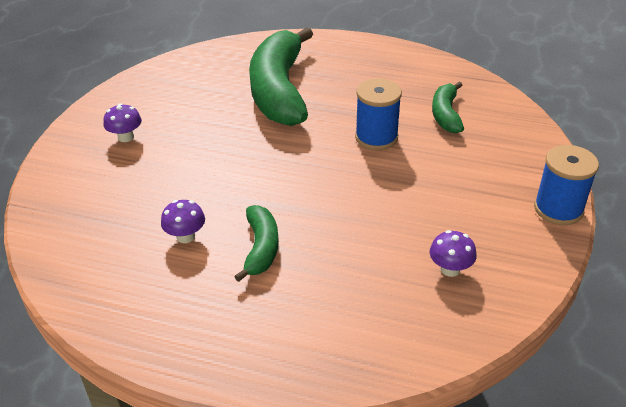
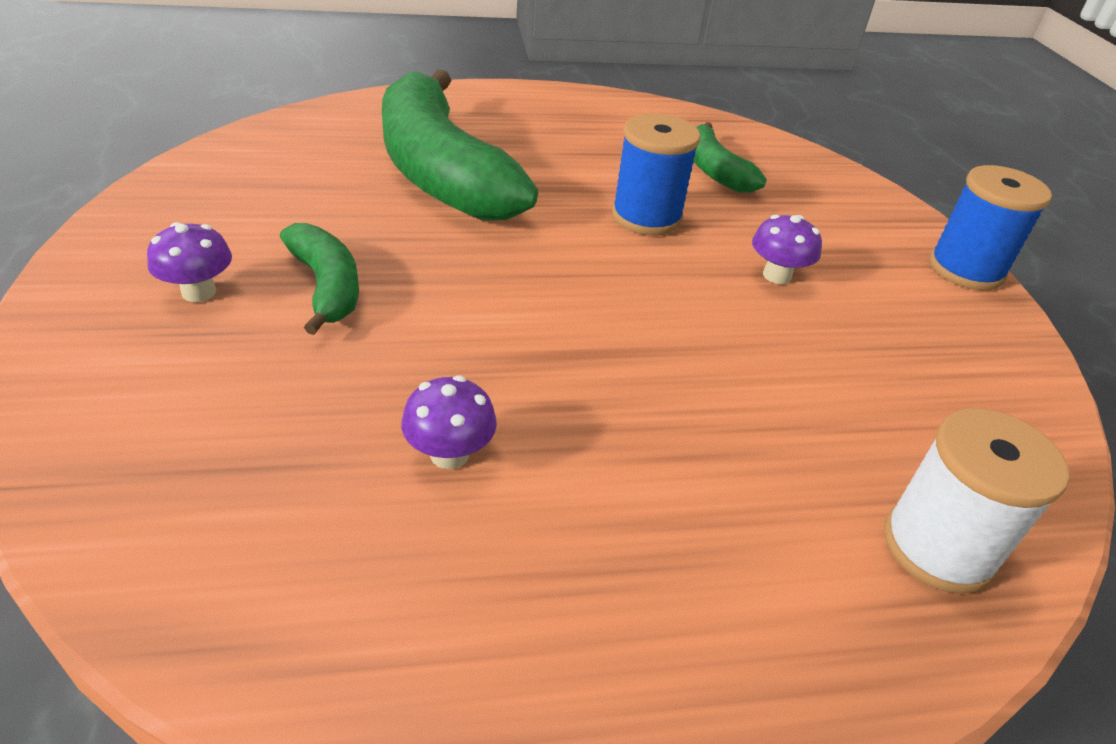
camera: 30 degrees left, 0 degrees up
green banana [234,205,279,282] -> green banana moved to [280,223,359,335]
purple mushroom [430,230,477,277] -> purple mushroom moved to [752,214,822,284]
none -> white spool [884,408,1070,594]

